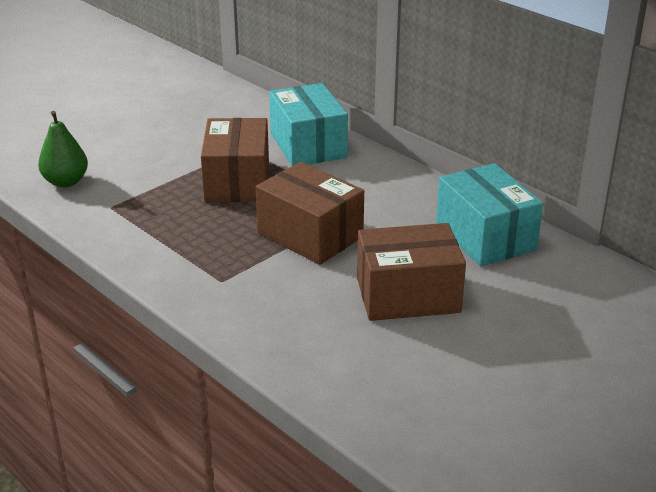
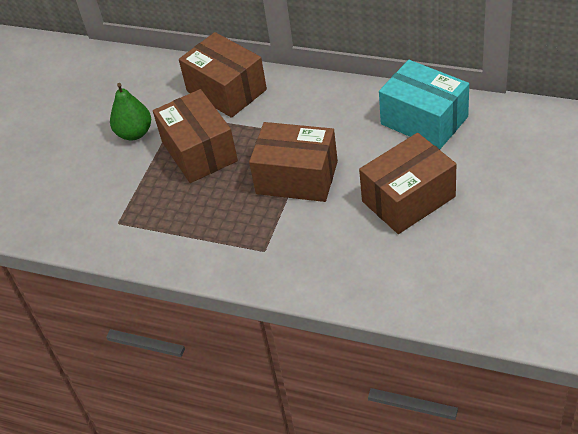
camera: 20 degrees left, 15 degrees up
green pear [38,111,88,187] -> green pear moved to [110,83,151,140]
turquoise box [269,83,348,166] -> brown box [179,32,267,118]

